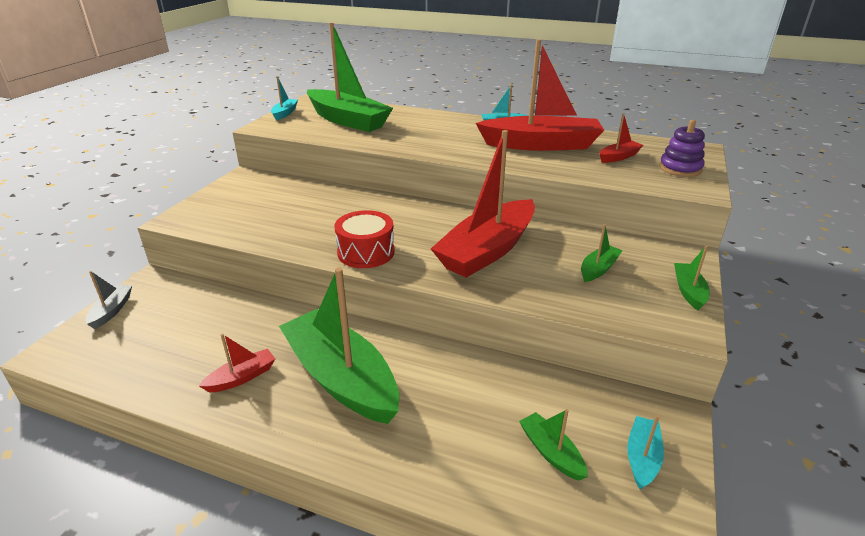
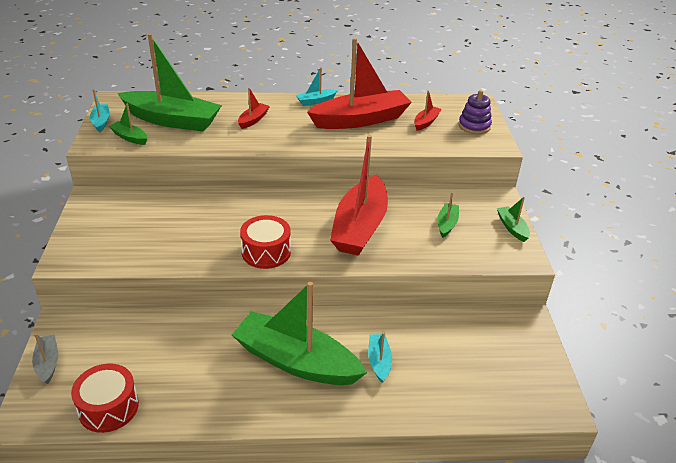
camera: 25 degrees left, 5 degrees up
red boat [199,333,275,393] -> red boat moved to [238,87,270,129]
green boat [519,409,588,481] -> green boat moved to [109,103,147,145]
turquoise boat [627,415,664,490] -> turquoise boat moved to [368,332,392,383]
none -> red drum [71,363,139,433]

